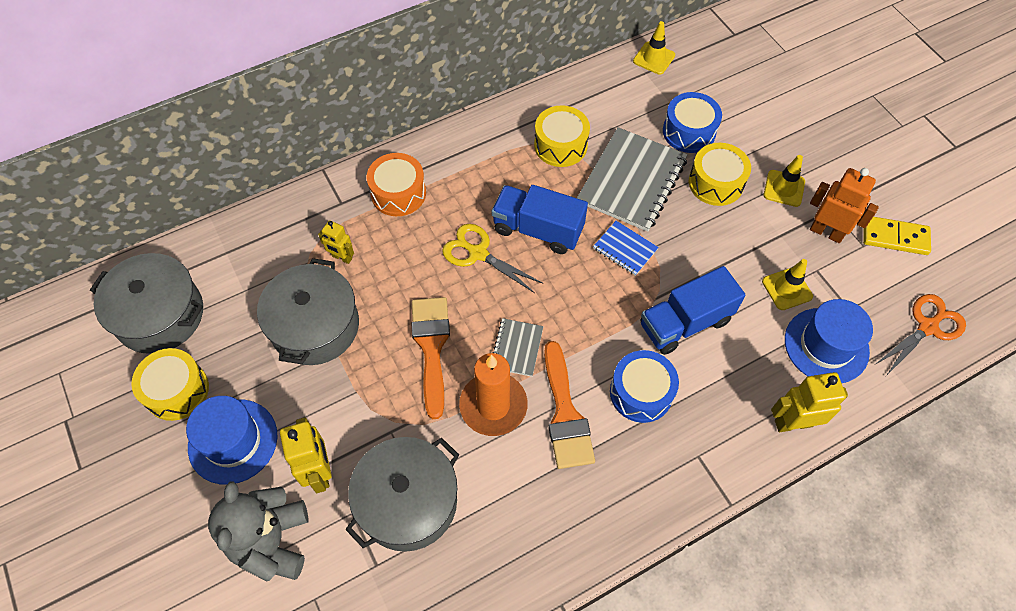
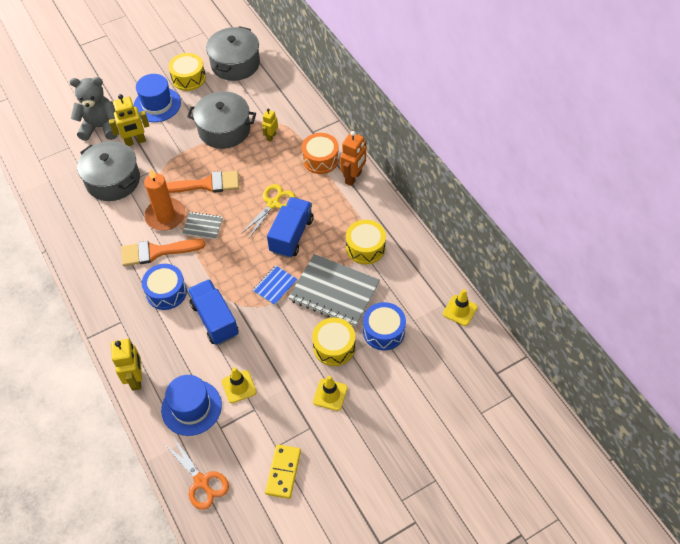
camera: 90 degrees right, 5 degrees down
orange robot [810,168,879,243] -> orange robot moved to [340,131,366,186]

